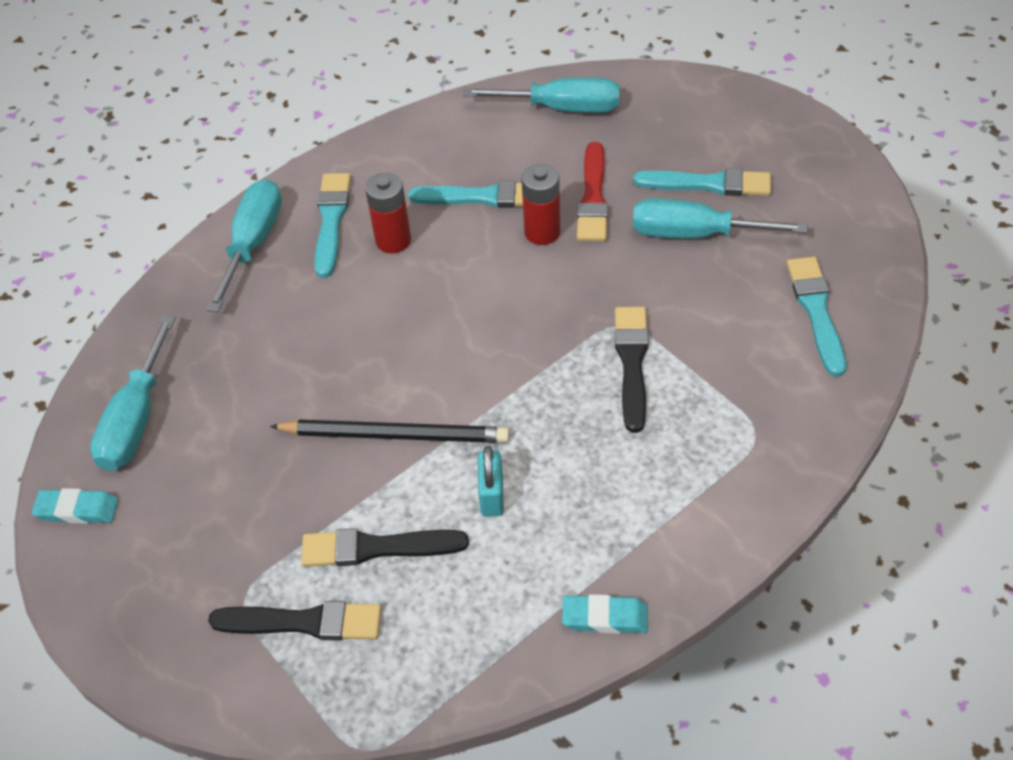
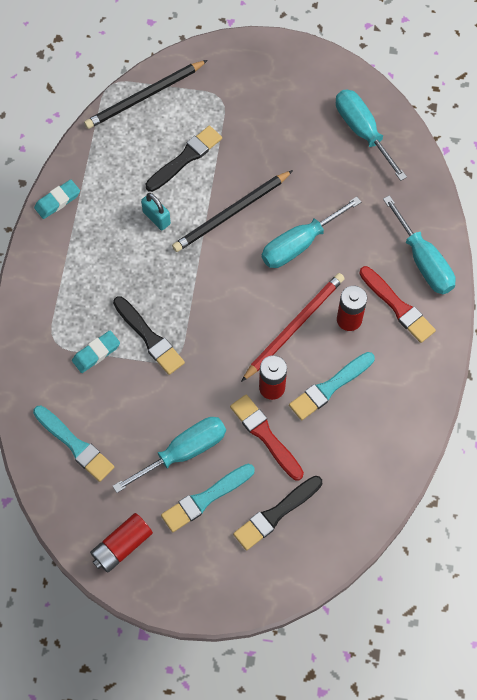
camera: 135 degrees right, 15 degrees up
turquoise eraser [32,488,118,524] -> turquoise eraser moved to [72,331,120,373]
black brush [208,601,381,641] -> black brush moved to [233,476,322,550]
turquoise brush [315,173,351,278] -> red brush [359,266,436,343]
turquoise screwdriver [463,77,620,113] -> turquoise screwdriver moved to [262,196,361,268]
none -> black pencil [84,60,208,129]
none -> red battery [90,513,153,573]
none -> red pencil [241,273,345,382]

